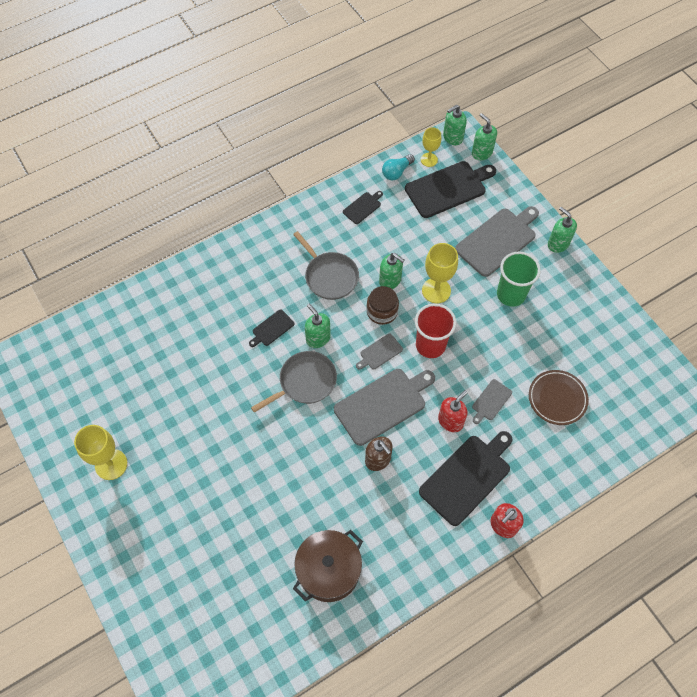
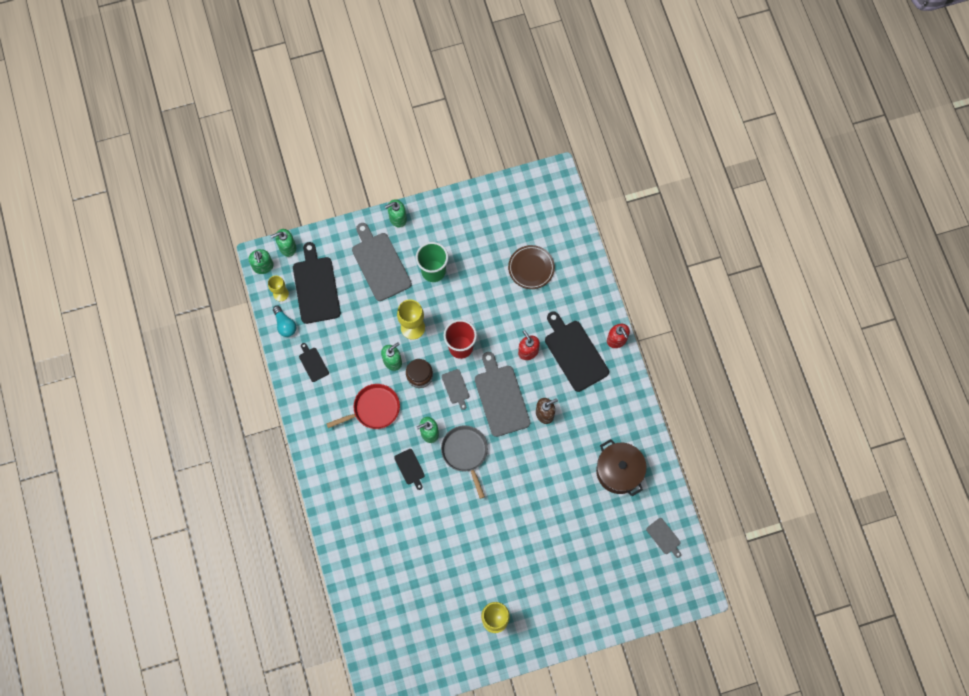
camera: 75 degrees left, 10 degrees up
grey pan [293,231,359,300] -> red pan [326,384,400,429]
grey cutting board [472,379,512,424] -> grey cutting board moved to [646,518,681,558]

